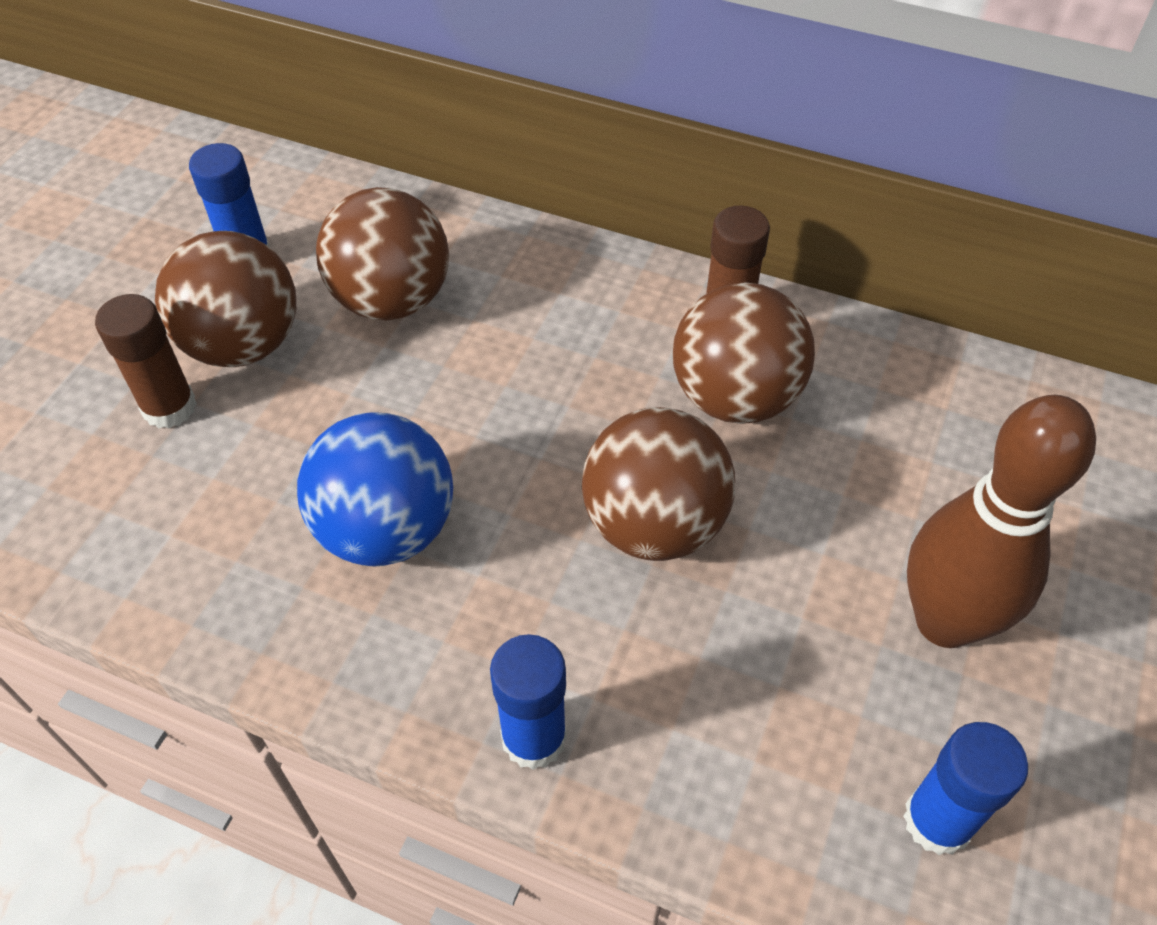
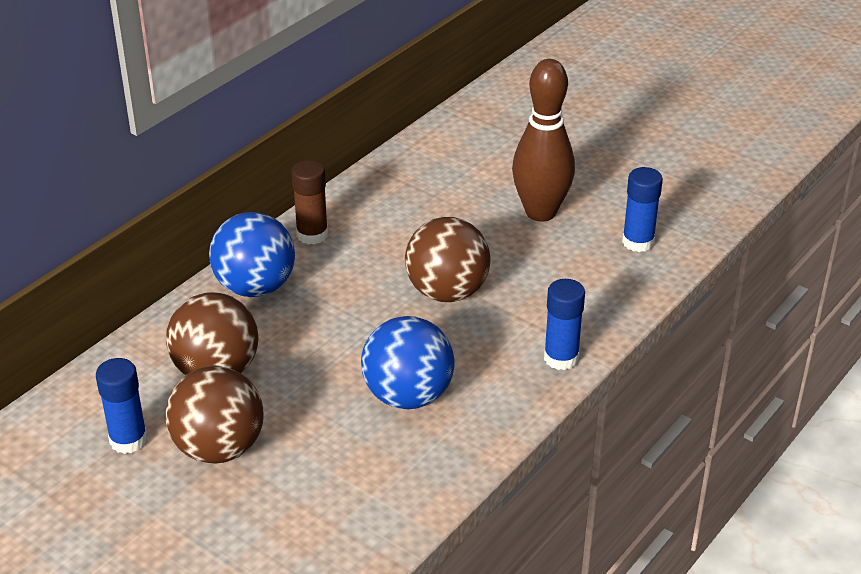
camera: 75 degrees left, 15 degrees down
brown glue stick [95,294,197,428] -> none
brown ball [673,282,815,424] -> none
none -> blue ball [209,212,295,297]

